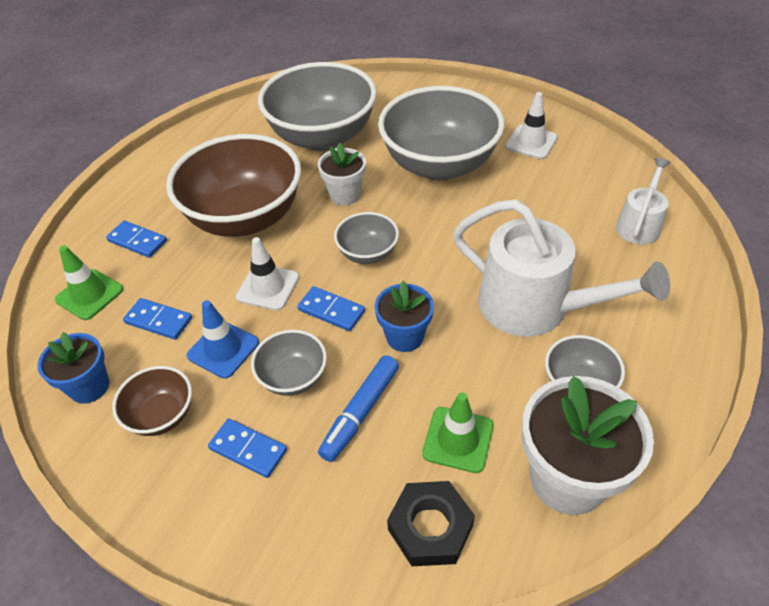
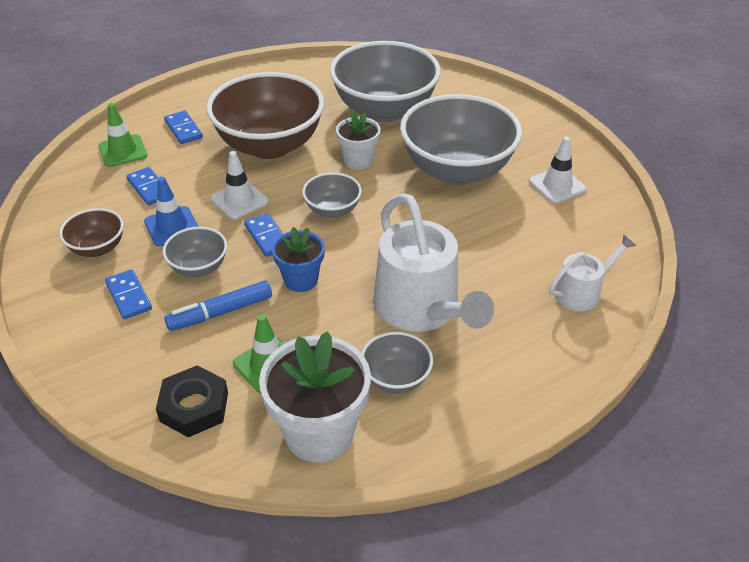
camera: 30 degrees right, 5 degrees down
blue flower pot [38,332,109,404] -> none

